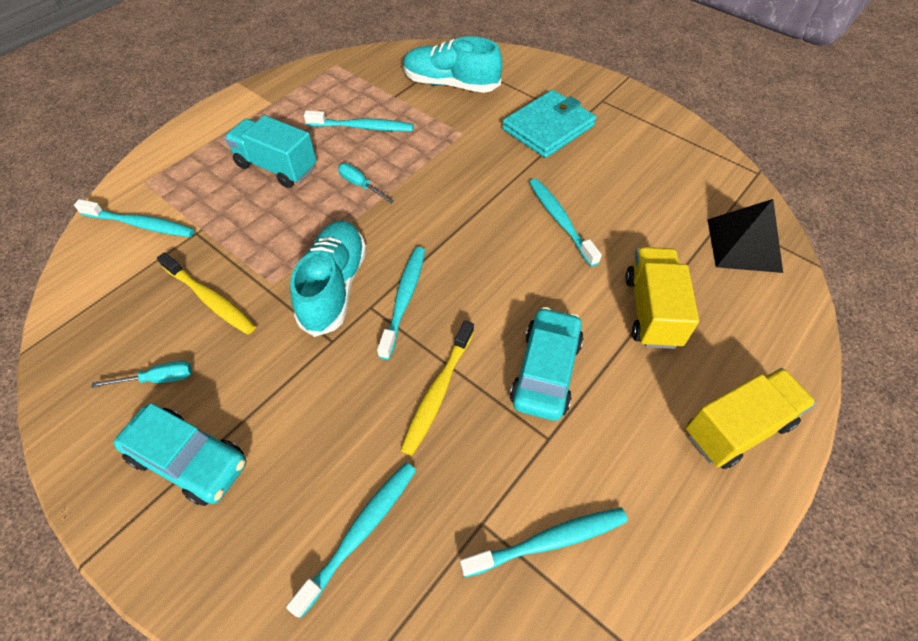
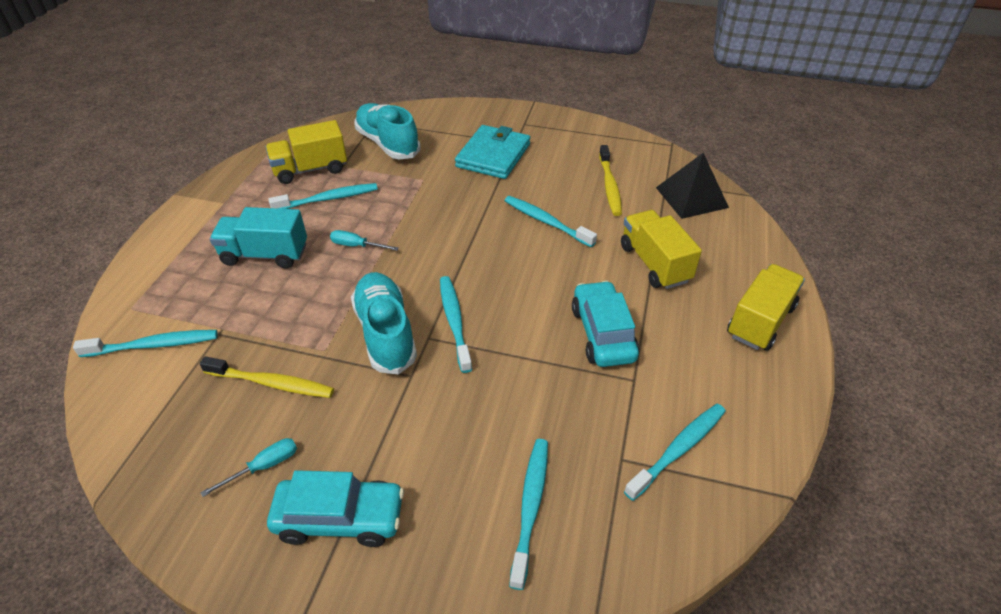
camera: 25 degrees left, 10 degrees down
yellow toothbrush [401,320,474,456] -> yellow toothbrush moved to [599,145,622,216]
turquoise shoe [403,36,502,93] -> turquoise shoe turned 60 degrees clockwise [354,103,420,159]
none -> yellow truck [265,120,347,184]

